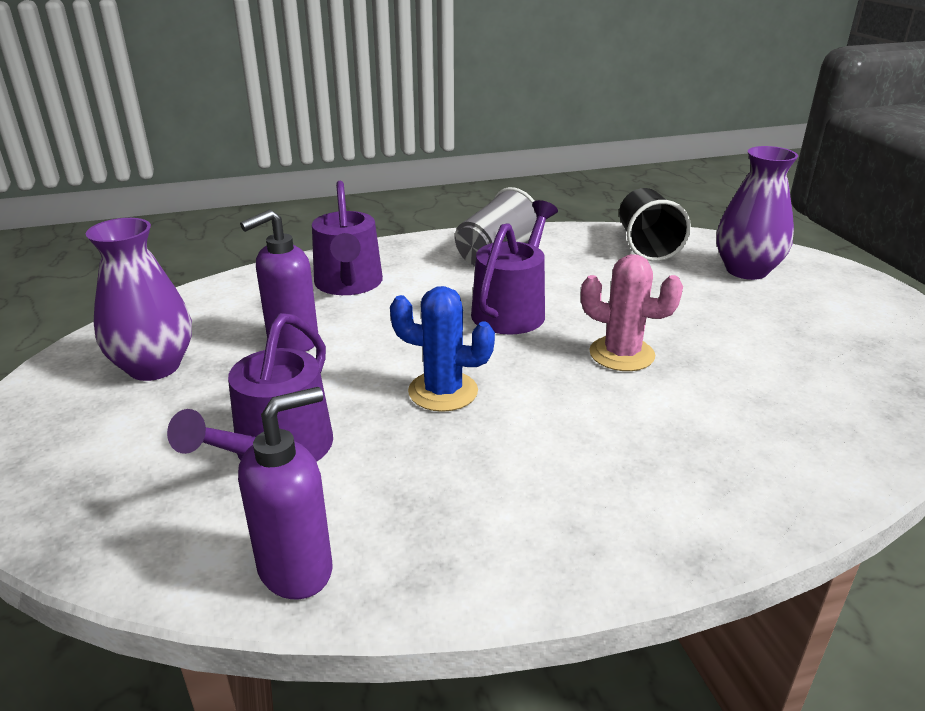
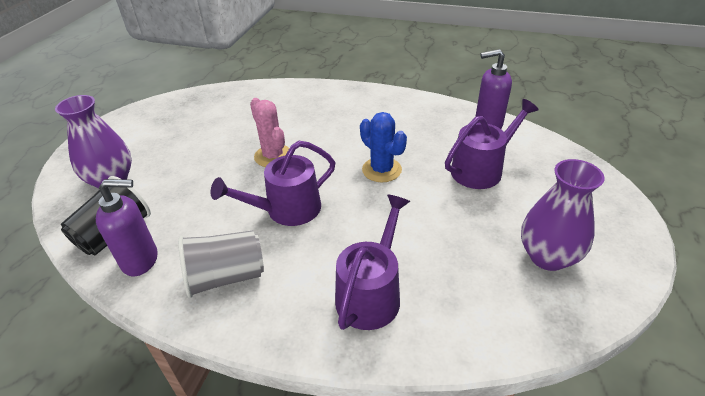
camera: 145 degrees left, 10 degrees up
purple soap dispenser [240,209,318,352] -> purple soap dispenser moved to [96,179,158,276]

